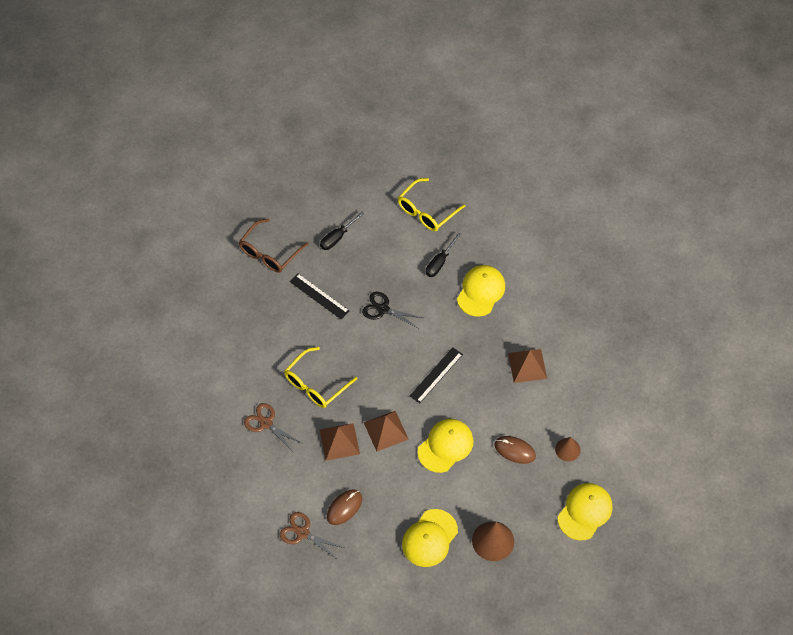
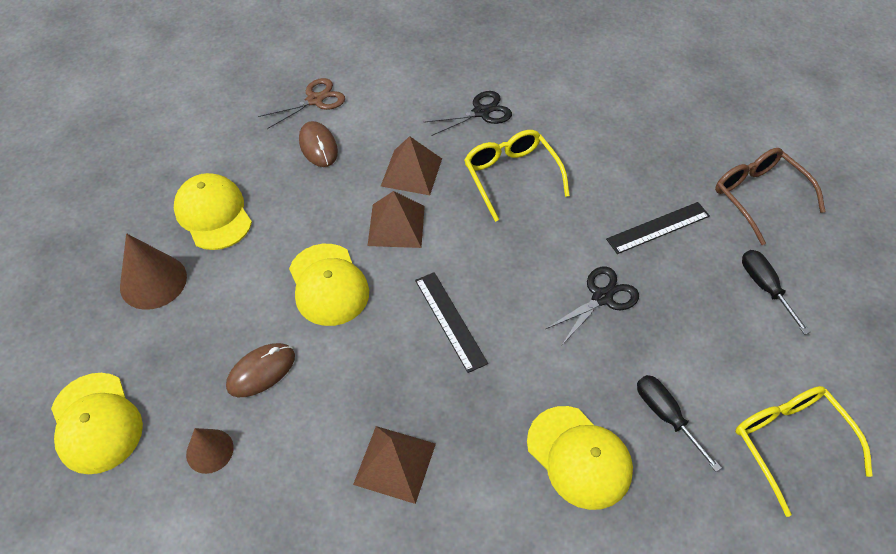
camera: 115 degrees right, 5 degrees down
brown scissors [244,403,303,452] -> black scissors [423,91,512,136]

